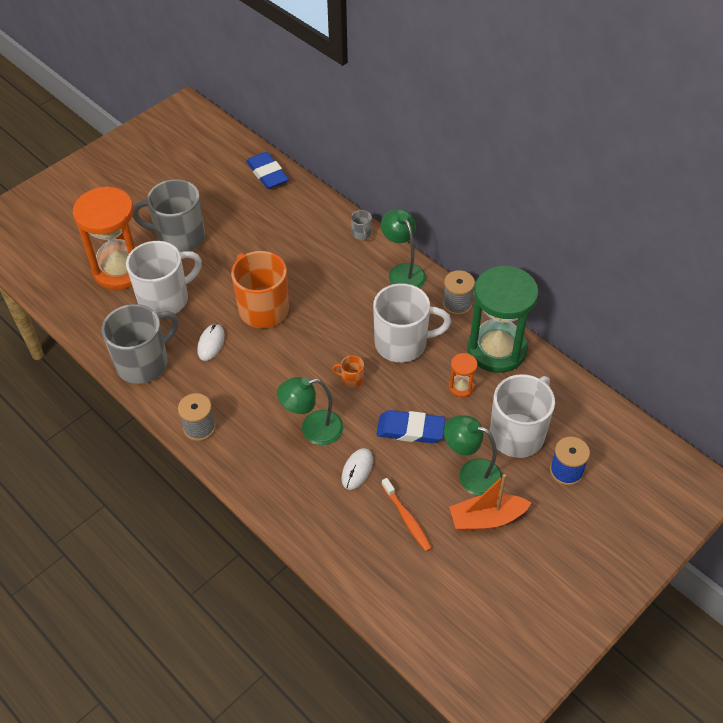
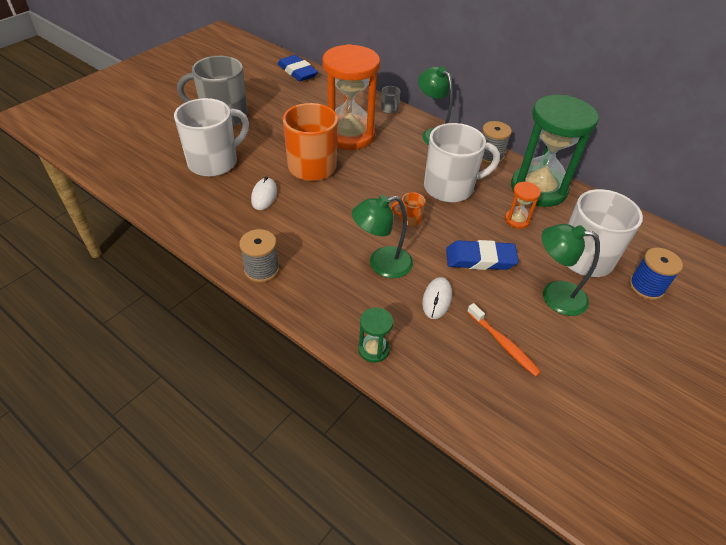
camera: 10 degrees left, 5 degrees down
orange hourglass [73,186,136,290] -> orange hourglass moved to [322,44,380,150]
grey mug [102,304,178,384] -> none
orange boat [449,474,532,531] -> none
none -> green hourglass [358,307,393,363]

